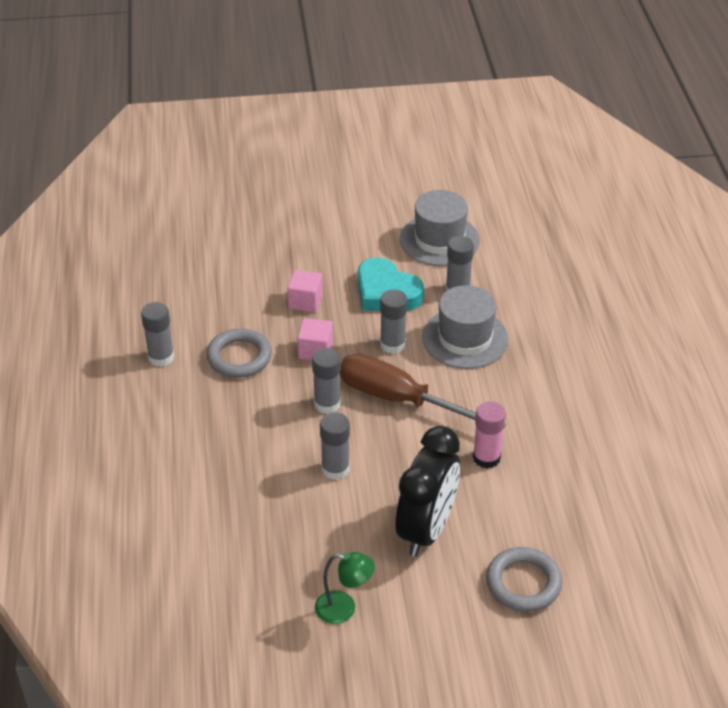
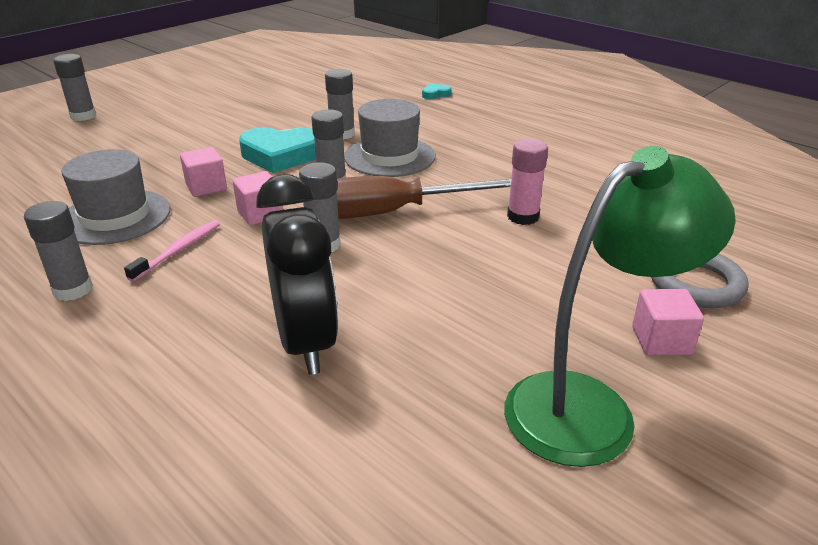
camera: 40 degrees left, 10 degrees down
grey ring [206,328,272,378] -> pink toothbrush [124,220,220,282]
green lamp [315,552,375,624] -> green lamp [504,146,736,467], size x2.06
grey glue stick [320,412,350,480] -> grey glue stick moved to [53,54,96,121]
black clock [396,426,460,556] -> black clock moved to [256,174,339,375]
grey hat [400,190,480,266] -> grey hat moved to [62,149,170,245]
none -> turquoise heart [422,83,451,99]
none -> pink cube [632,289,704,356]

